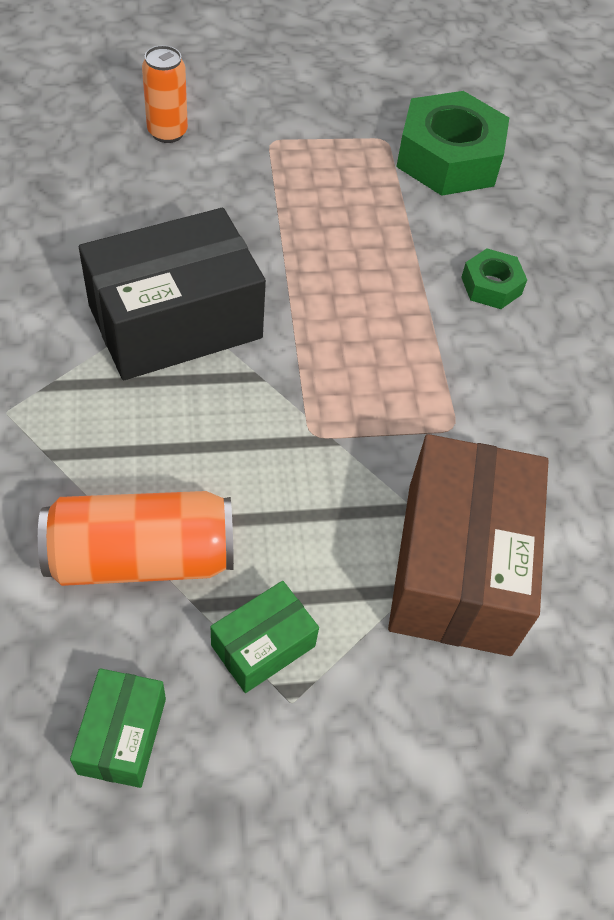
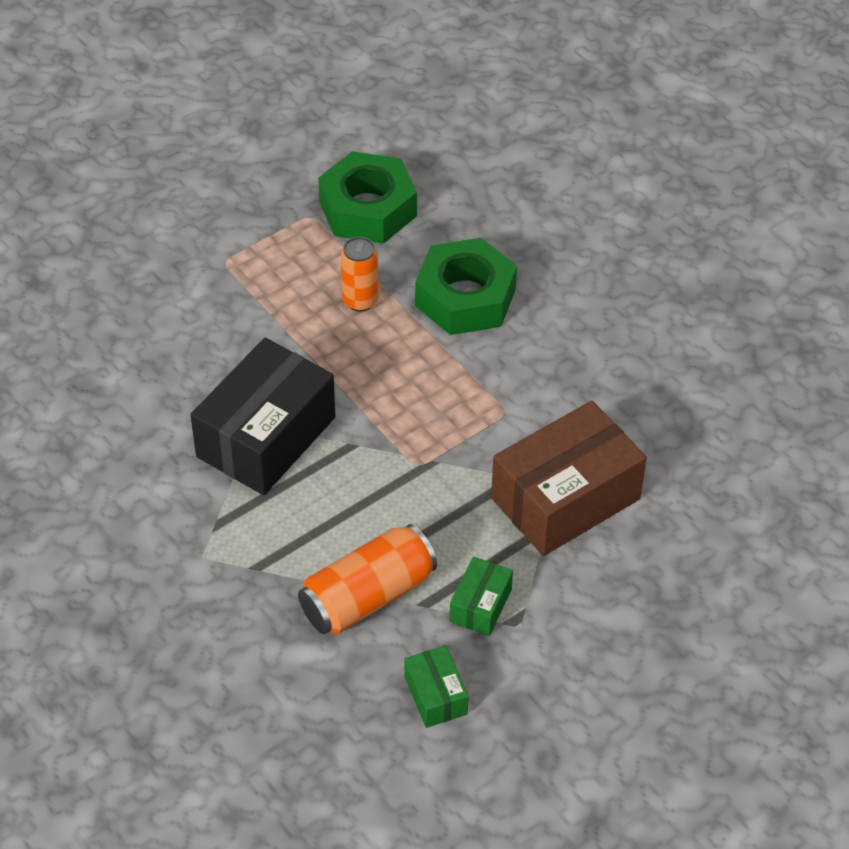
camera: 25 degrees left, 5 degrees down
orange can [142,45,188,143] -> orange can moved to [341,237,379,312]
brown box [388,434,549,656] -> brown box turned 75 degrees clockwise [491,401,647,556]
green nut [461,248,527,309] -> green nut [415,238,517,335], size x2.01

